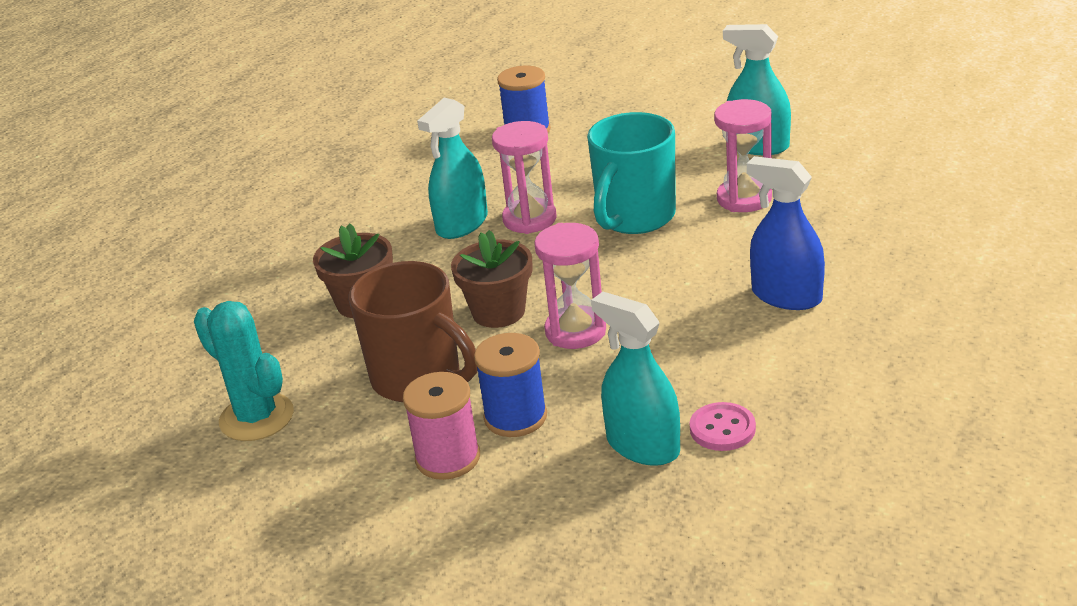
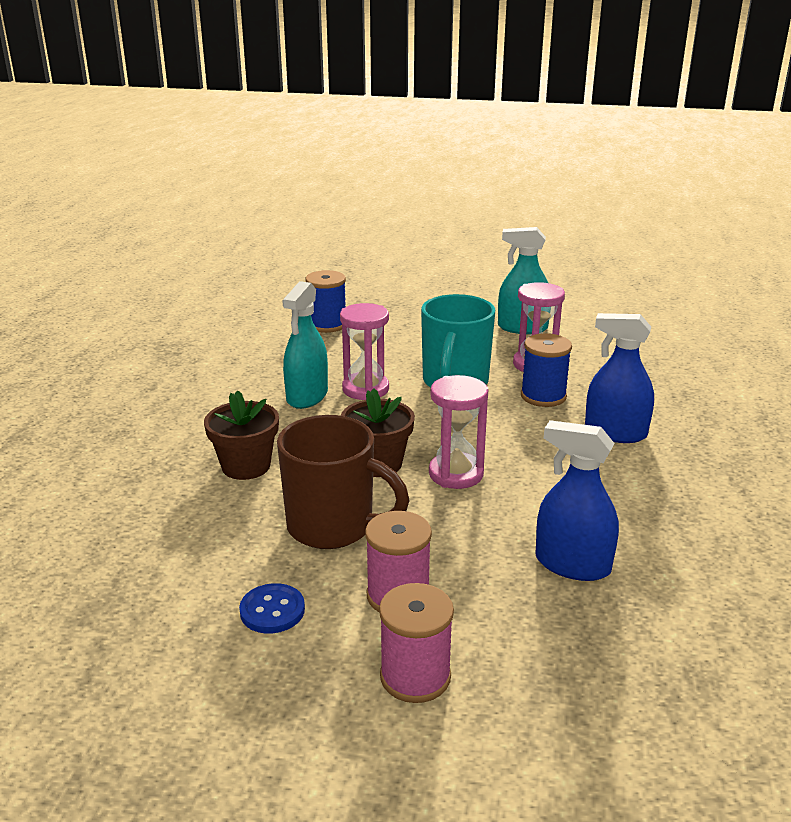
camera: 20 degrees left, 5 degrees down
turquoise cactus [194,301,294,441] -> none
blue spool [474,333,547,437] -> blue spool moved to [521,333,572,407]
turquoise spray bottle [591,292,680,466] -> blue spray bottle [535,420,619,581]
pink button [690,402,756,451] -> none
none -> blue button [239,583,305,633]
none -> pink spool [379,583,454,703]

